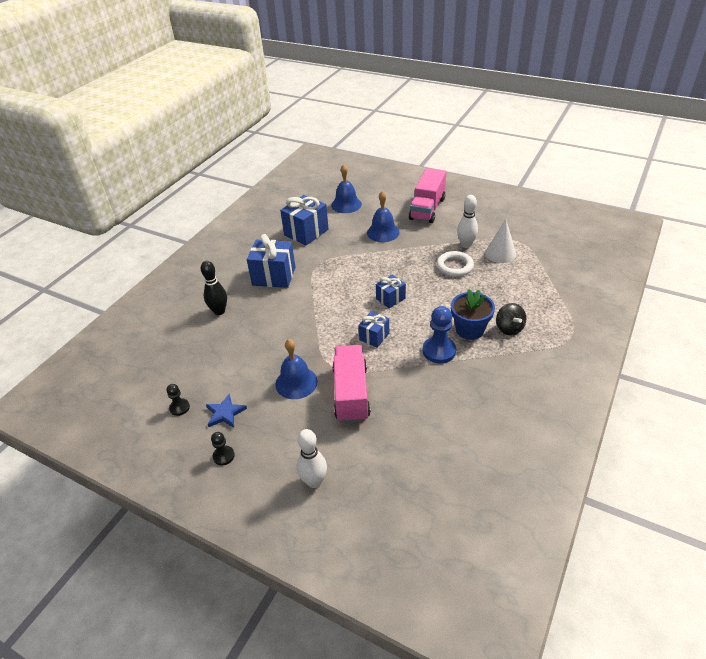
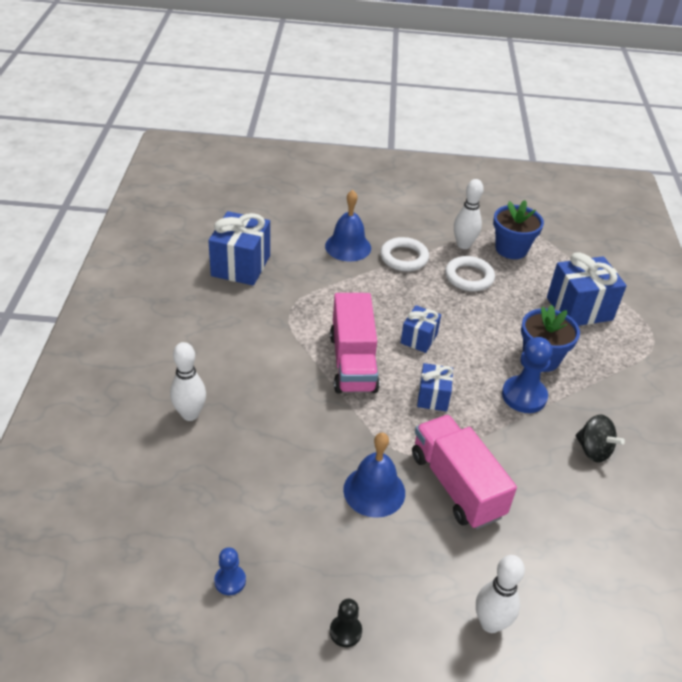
camera: 30 degrees left, 0 degrees up
black pawn [166,384,190,416] -> blue pawn [214,547,246,595]
black bowling pin [201,261,227,315] -> white bowling pin [170,342,206,421]
blue star [206,394,247,428] -> none
blue gift [247,234,296,288] -> blue gift moved to [547,252,627,326]
blue bell [331,164,362,213] -> none
pink truck [409,168,446,223] -> pink truck moved to [330,293,380,393]
white cone [485,219,516,263] -> blue flower pot [493,200,544,259]
black spinning top [496,303,526,336] -> black spinning top moved to [575,415,625,463]
none -> white ring [380,237,429,271]

